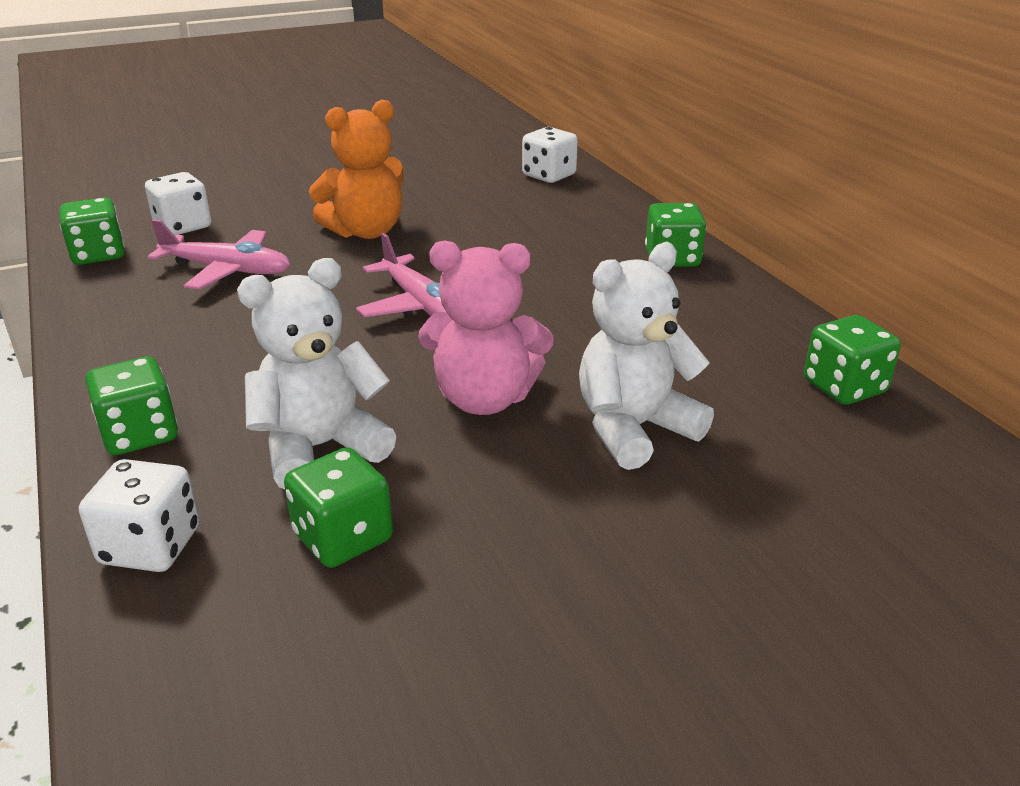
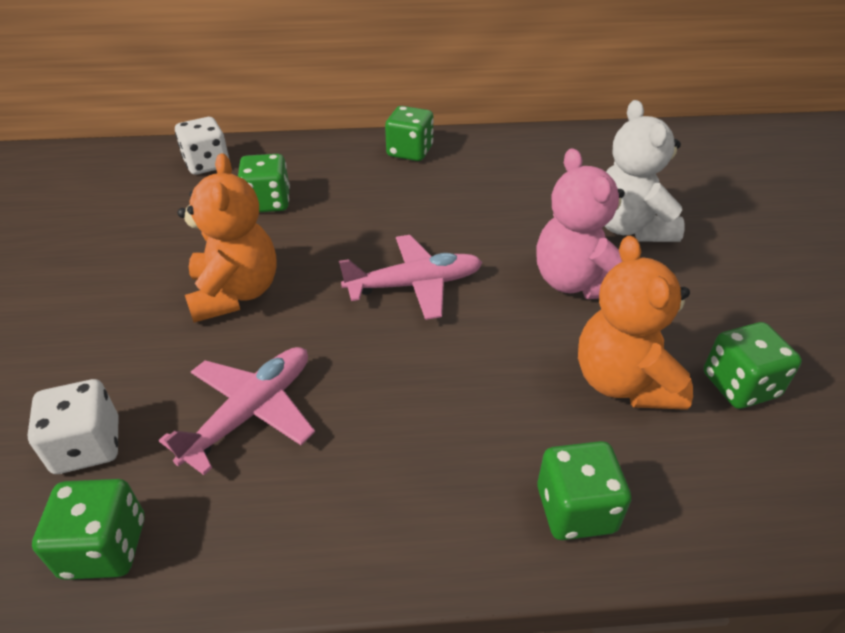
camera: 70 degrees left, 10 degrees up
white dice [79,459,200,572] -> none
white teddy bear [237,258,396,489] -> orange teddy bear [578,236,693,410]
pink teddy bear [418,241,554,415] -> pink teddy bear turned 135 degrees clockwise [536,148,625,299]
green dice [804,315,901,405] -> green dice moved to [238,154,290,212]

